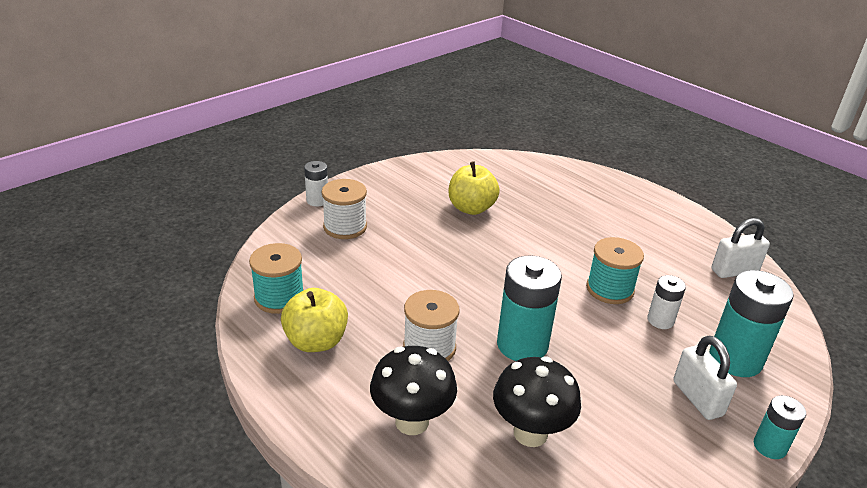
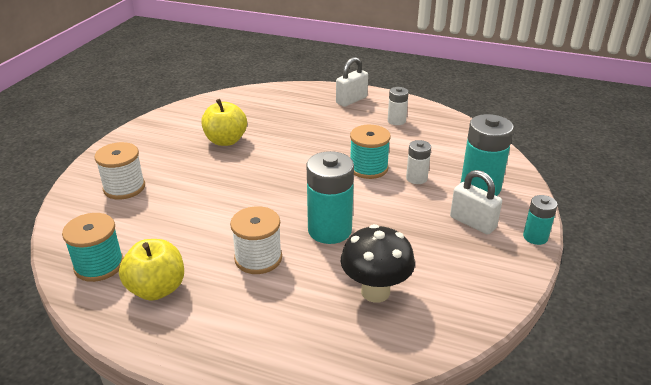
camera: 25 degrees left, 0 degrees up
white battery [304,161,328,206] -> white battery moved to [388,87,409,125]
black mushroom [370,346,457,435] -> none
white padlock [712,218,770,278] -> white padlock moved to [336,57,368,107]

